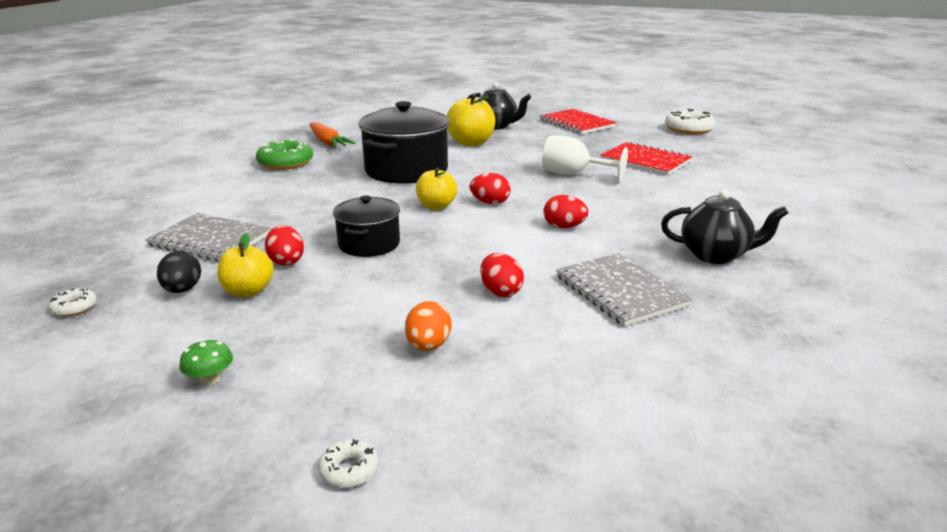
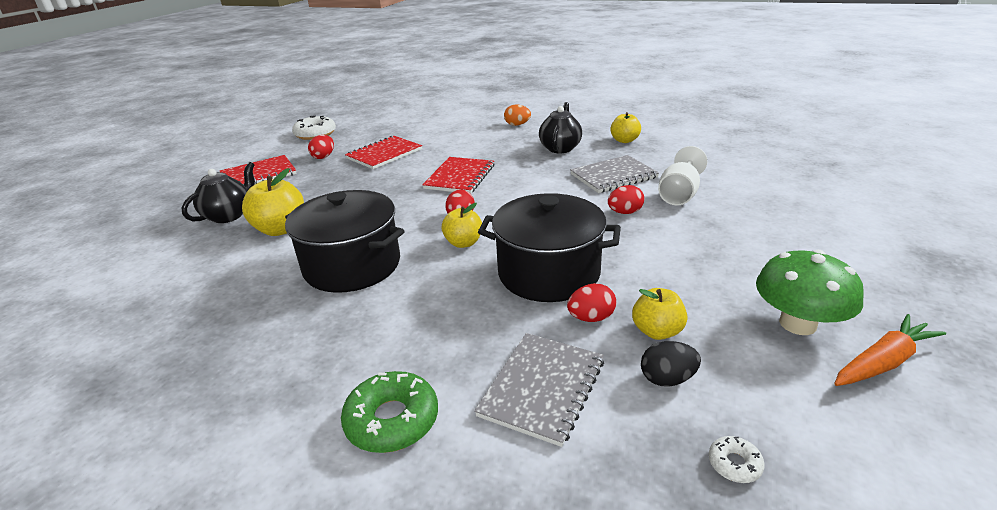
camera: 85 degrees left, 5 degrees up
green mushroom [179,339,233,385] -> green mushroom [756,250,864,335], size x2.33
green donut [256,139,313,170] -> green donut moved to [341,371,438,453]
orange carrot [309,122,355,148] -> orange carrot moved to [834,314,946,386]
white donut [318,439,379,488] -> none
black pot [333,196,400,257] -> black pot [478,193,621,302], size x1.73
orange egg [405,301,451,351] -> orange egg moved to [504,104,531,126]
white goblet [542,136,628,182] -> white goblet moved to [658,146,707,205]
red egg [543,195,588,228] -> red egg moved to [308,135,334,159]
none -> red notebook [422,157,495,194]
none -> yellow apple [610,112,641,143]

